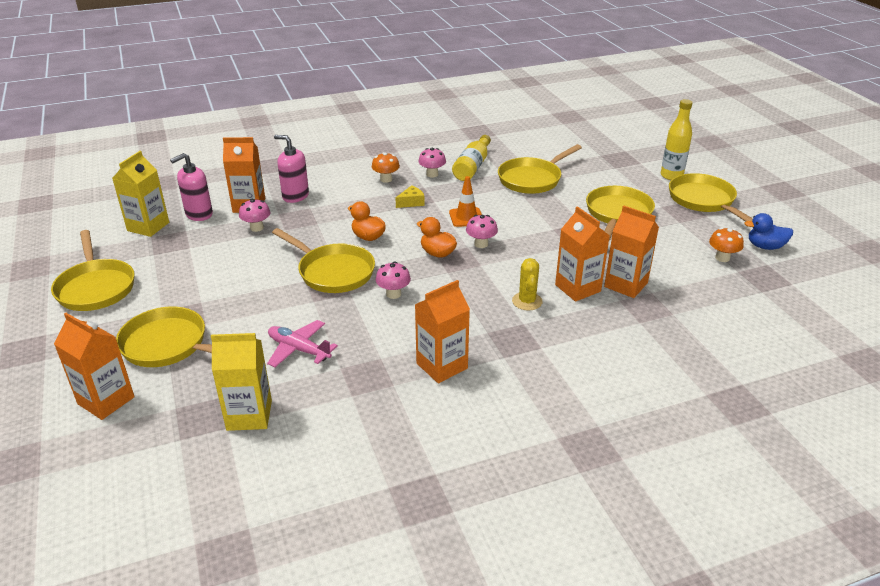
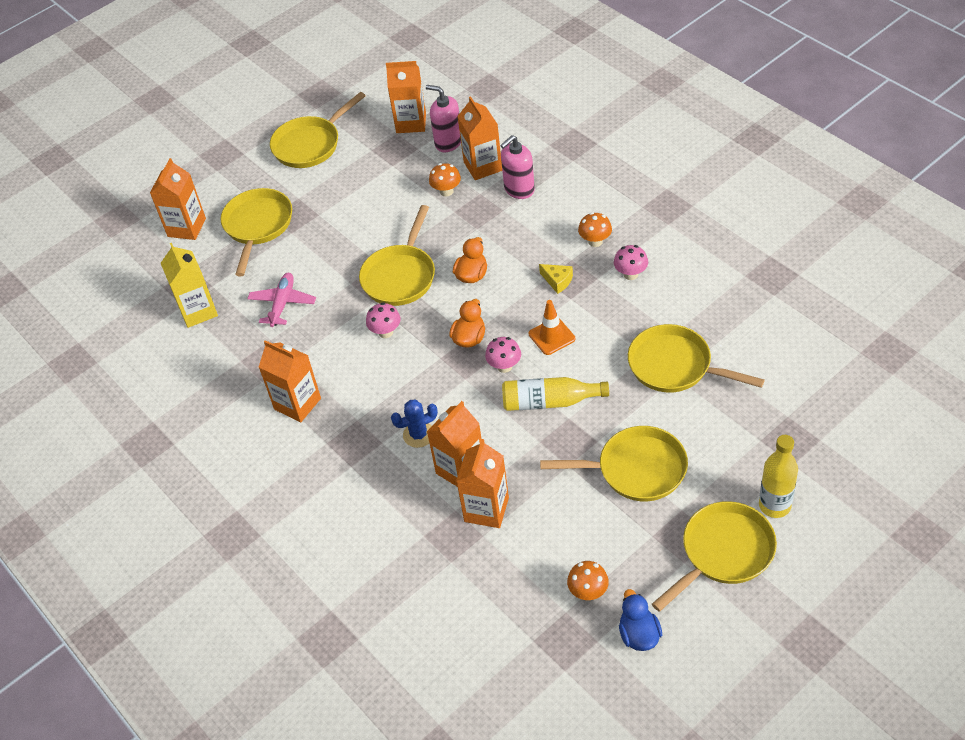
camera: 75 degrees right, 15 degrees up
yellow carton [112,151,169,237] -> orange carton [386,61,426,133]
pink mushroom [239,199,271,232] -> orange mushroom [429,163,461,197]
pink soap dispenser [274,135,309,203] -> pink soap dispenser turned 135 degrees counterclockwise [500,135,535,199]
yellow bottle [452,135,491,181] -> yellow bottle moved to [502,377,609,411]
yellow cactus [512,258,543,311] -> blue cactus [391,400,438,448]

